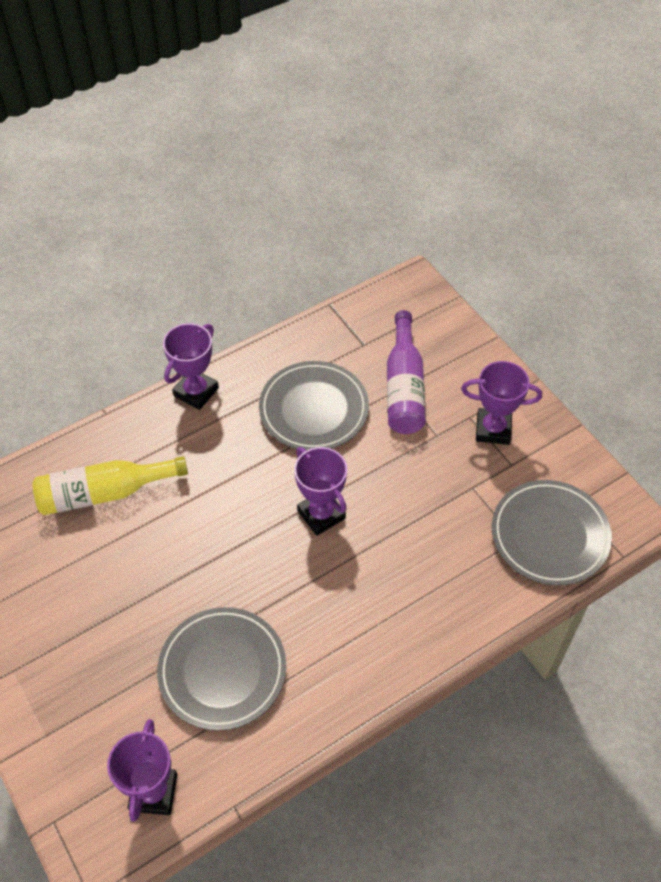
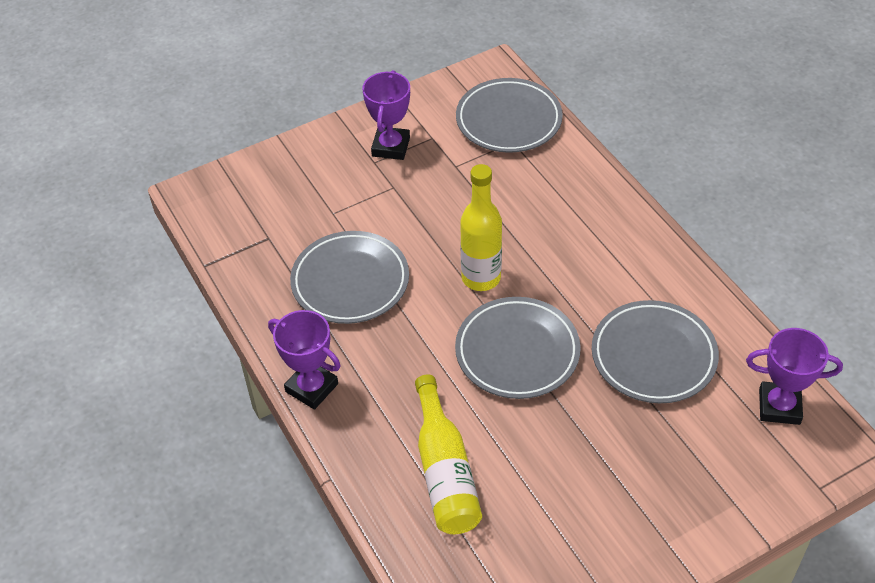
camera: 85 degrees left, 5 degrees down
purple trophy [294,447,347,536] -> yellow bottle [460,164,502,291]
purple bottle [387,310,426,434] -> none
none -> grey plate [455,297,581,399]

